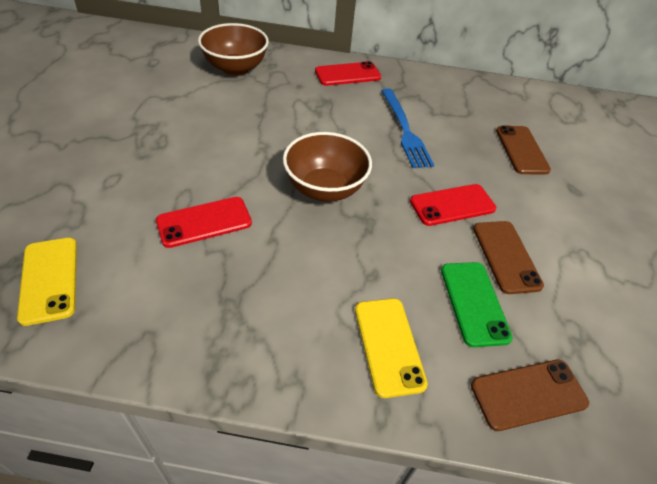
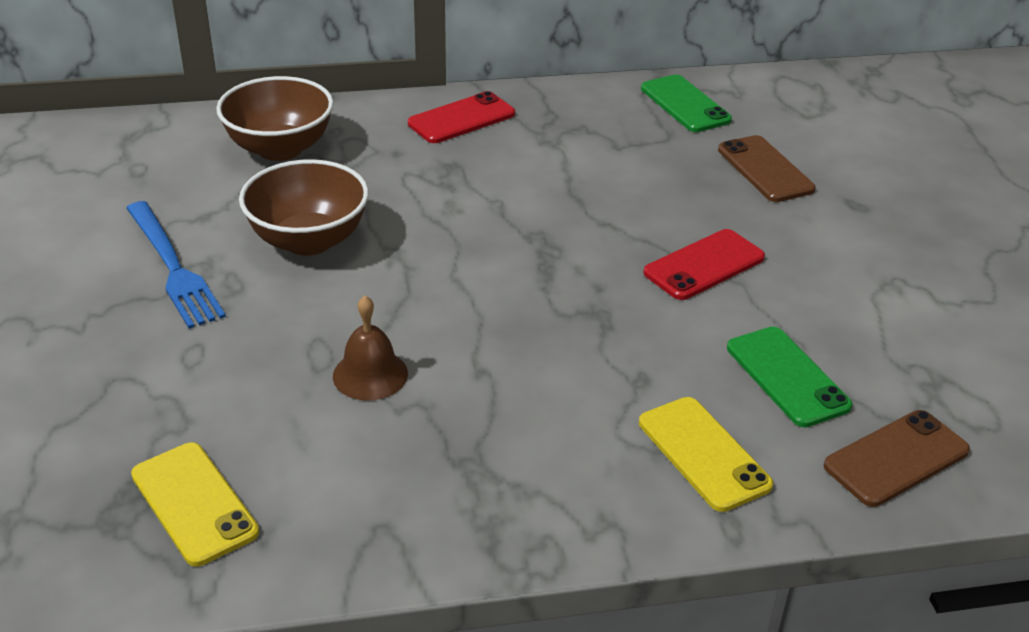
camera: 15 degrees left, 10 degrees down
red phone [156,197,252,248] -> brown bell [333,296,408,401]
brown bowl [283,132,372,202] -> brown bowl moved to [239,159,369,255]
blue fork [381,88,434,168] -> blue fork moved to [126,201,226,329]
brown phone [473,221,544,294] -> none
none -> green phone [641,75,732,132]

